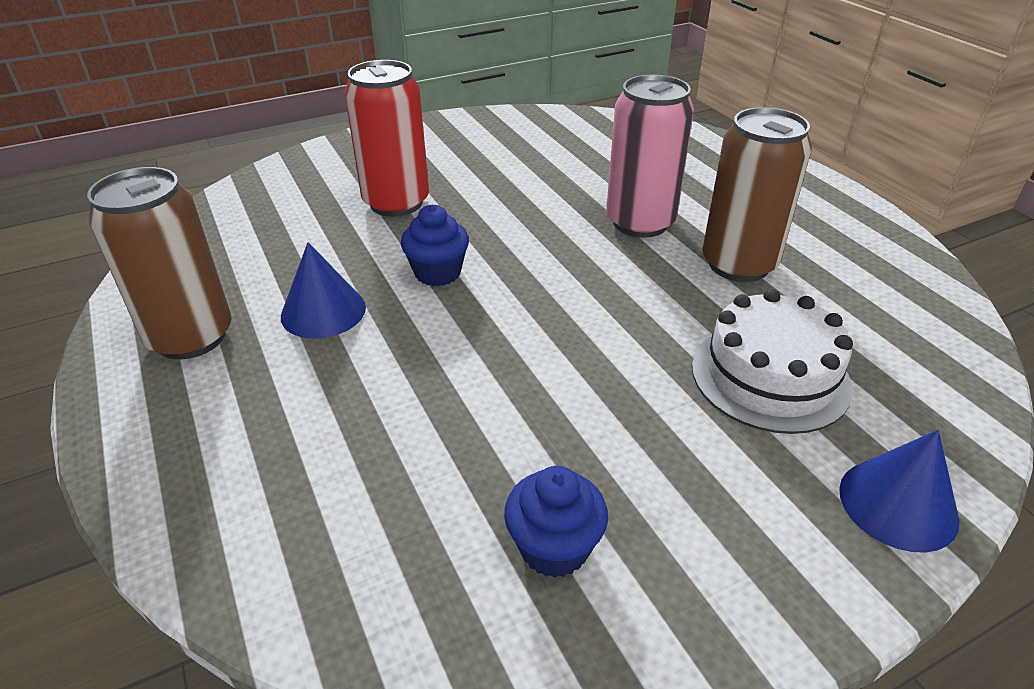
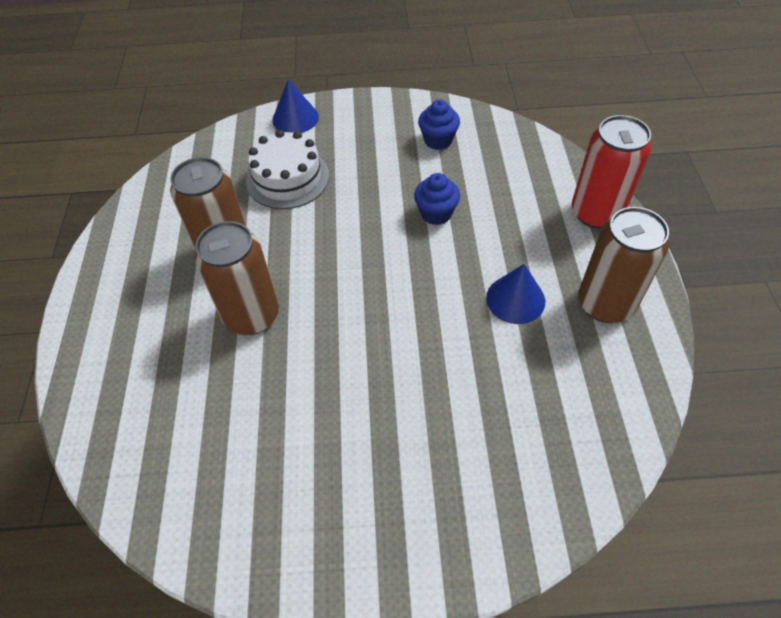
camera: 155 degrees left, 15 degrees up
red can [345,60,429,217] -> red can moved to [572,115,651,229]
blue cupcake [401,205,469,286] -> blue cupcake moved to [414,173,460,225]
pink can [606,75,694,238] -> brown can [195,221,279,335]

